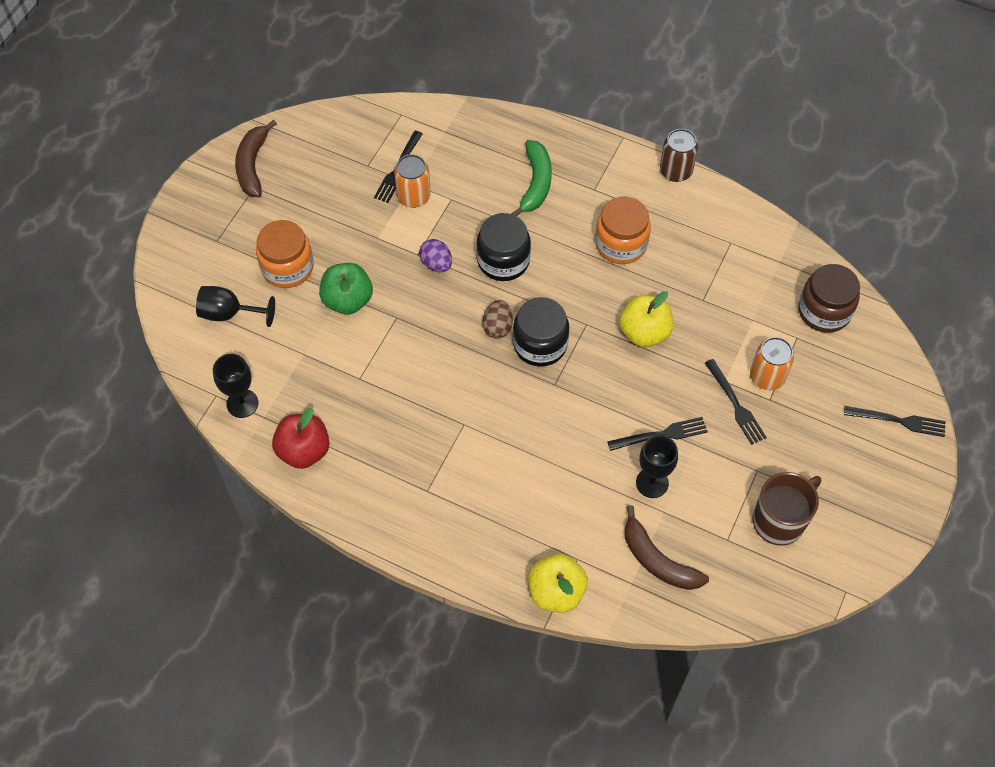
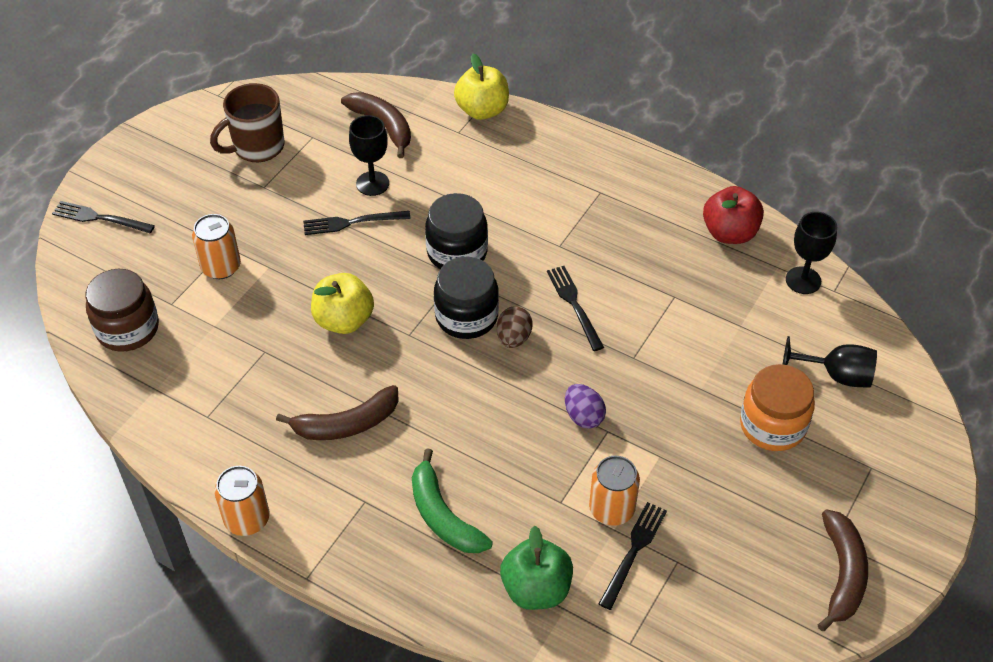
camera: 175 degrees left, 10 degrees down
green apple [319,263,373,314] -> green apple moved to [500,526,573,610]
black jar [476,213,531,281] -> black jar moved to [425,193,488,269]
green banana [511,140,552,216] -> green banana turned 45 degrees counterclockwise [412,448,493,553]
orange jar [595,196,651,264] -> brown banana [276,385,399,440]
brown can [660,129,698,182] -> orange can [214,466,270,536]
black fork [705,359,767,445] -> black fork moved to [547,266,604,351]

